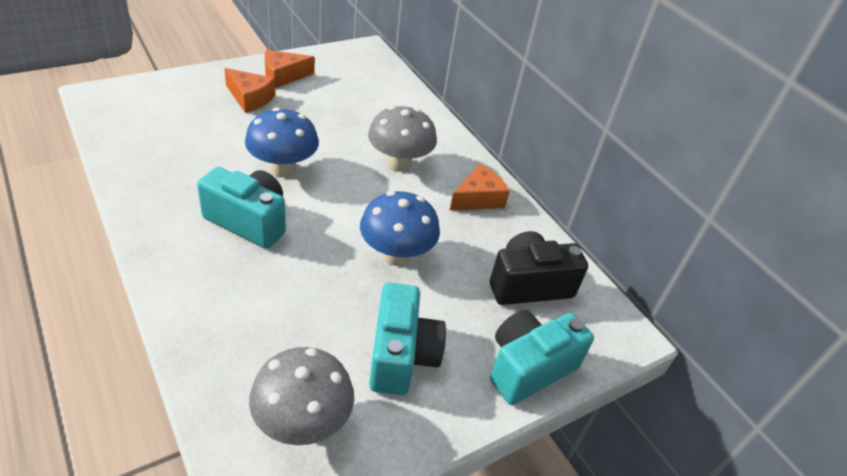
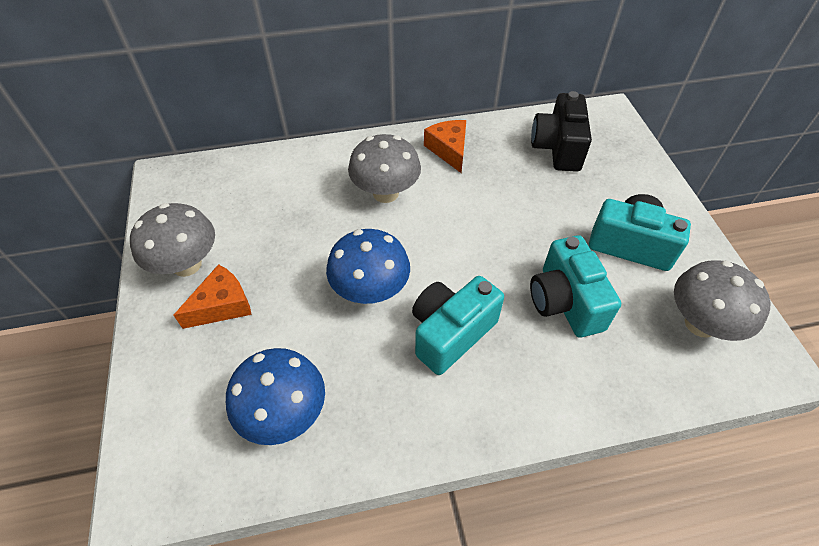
camera: 65 degrees left, 10 degrees up
orange cheese [264,50,315,88] -> grey mushroom [130,203,215,277]
blue mushroom [360,191,440,266] -> blue mushroom moved to [226,348,325,445]
turquoise camera [490,310,594,405] -> turquoise camera moved to [530,235,621,337]

